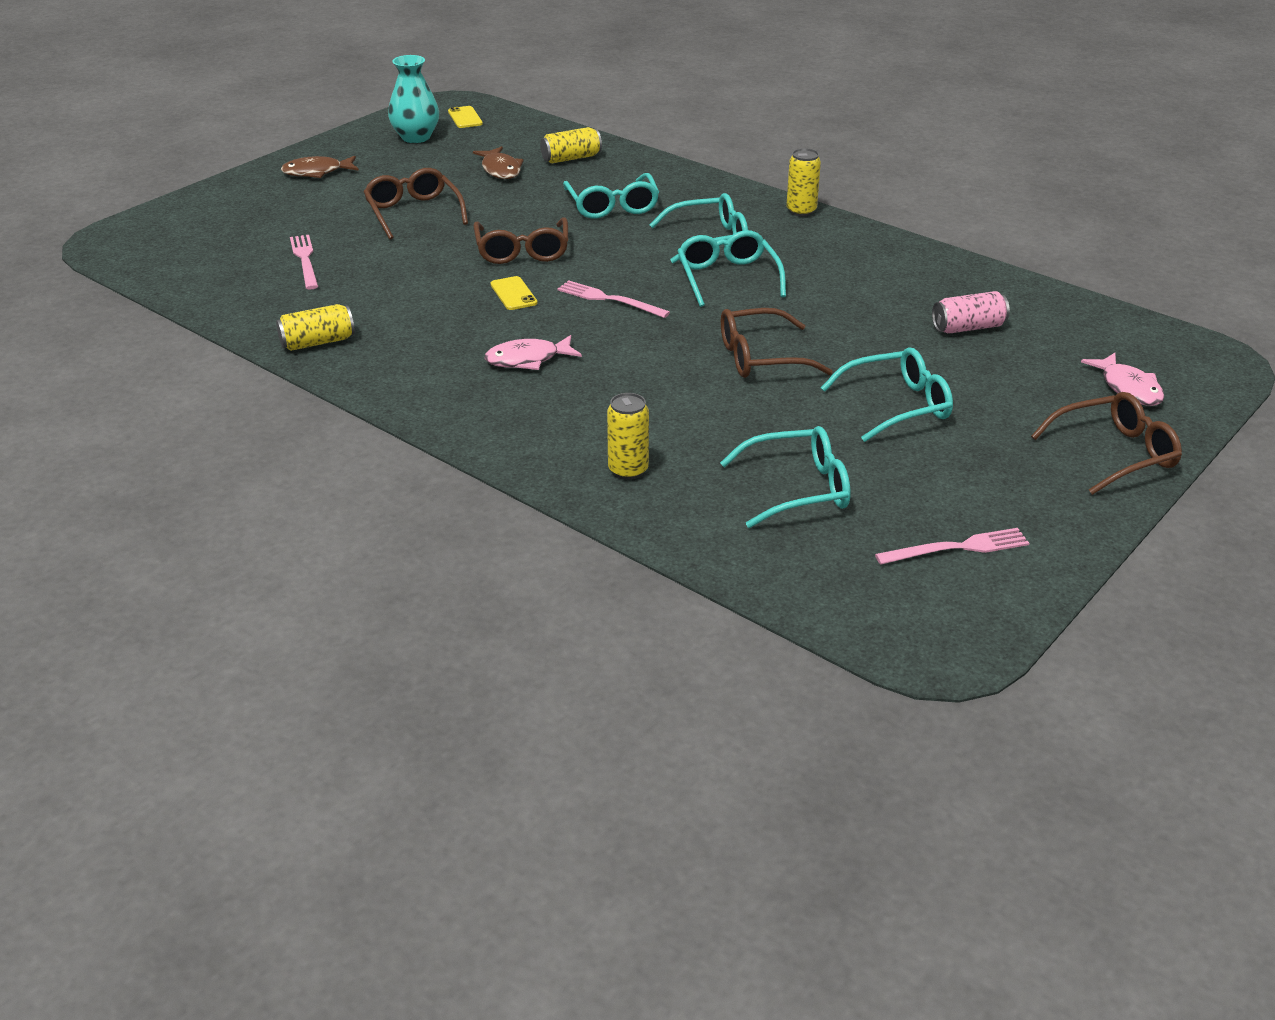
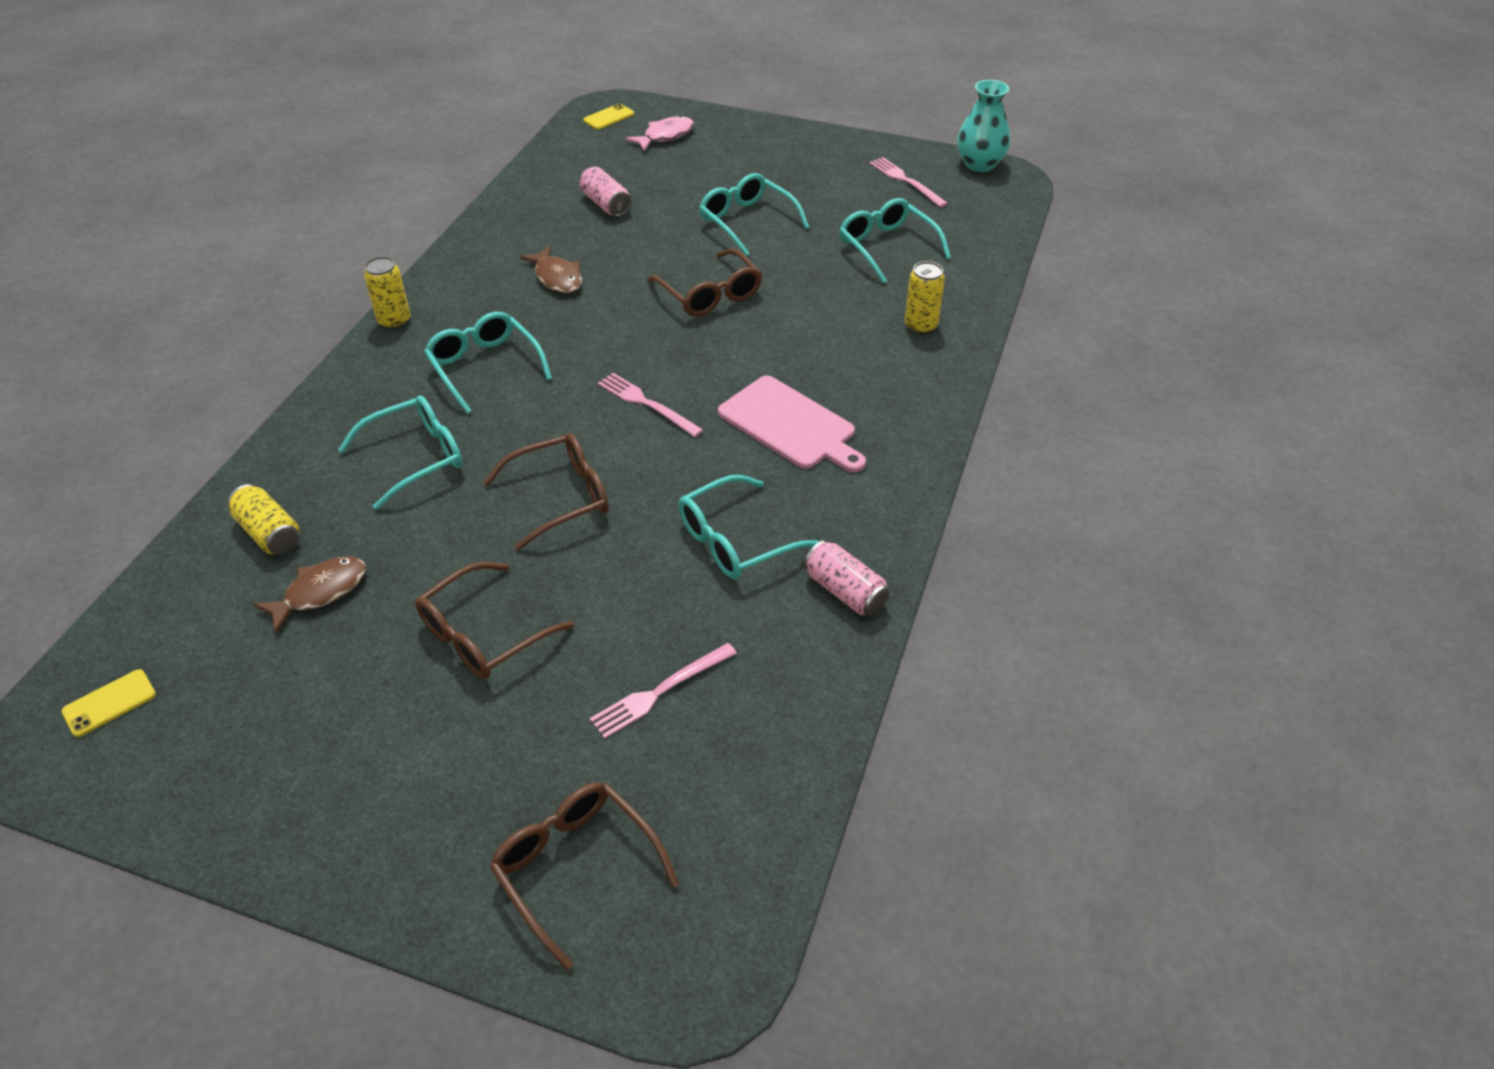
camera: 110 degrees left, 10 degrees up
yellow can [276,304,355,351] -> pink can [804,540,890,616]
brown fish [281,156,359,178] -> brown fish moved to [520,246,582,293]
turquoise vase [388,55,439,143] -> turquoise vase moved to [957,80,1010,172]
pink fish [484,335,582,370] -> pink cutting board [718,376,866,472]
yellow phone [491,276,538,310] -> yellow phone moved to [583,103,634,130]
pink fork [557,280,670,318] -> pink fork turned 120 degrees clockwise [598,373,703,437]
turquoise glasses [677,230,786,307] -> turquoise glasses moved to [678,475,819,579]
brown glasses [1031,392,1182,495] -> brown glasses moved to [489,782,679,970]

